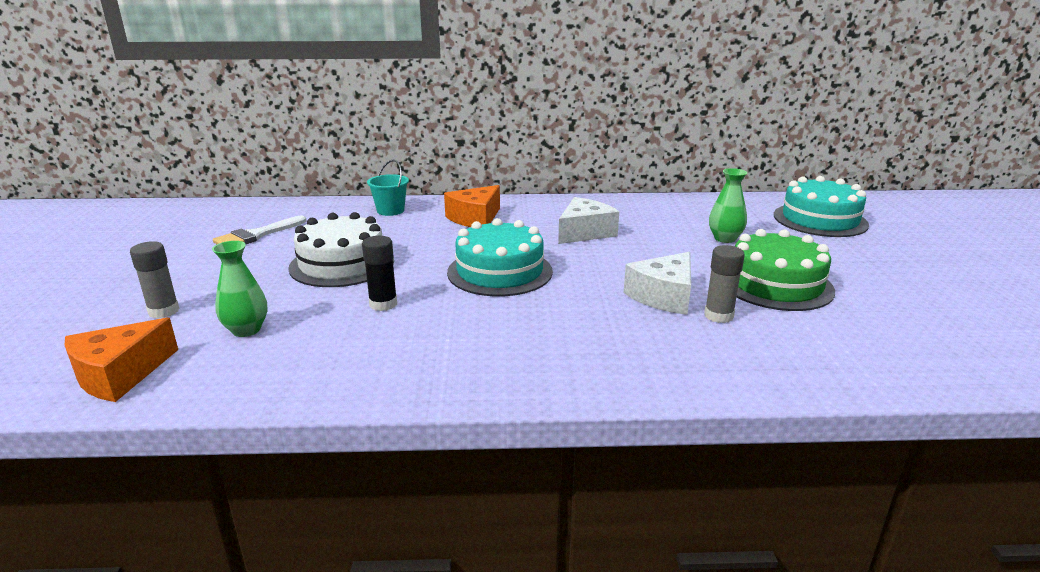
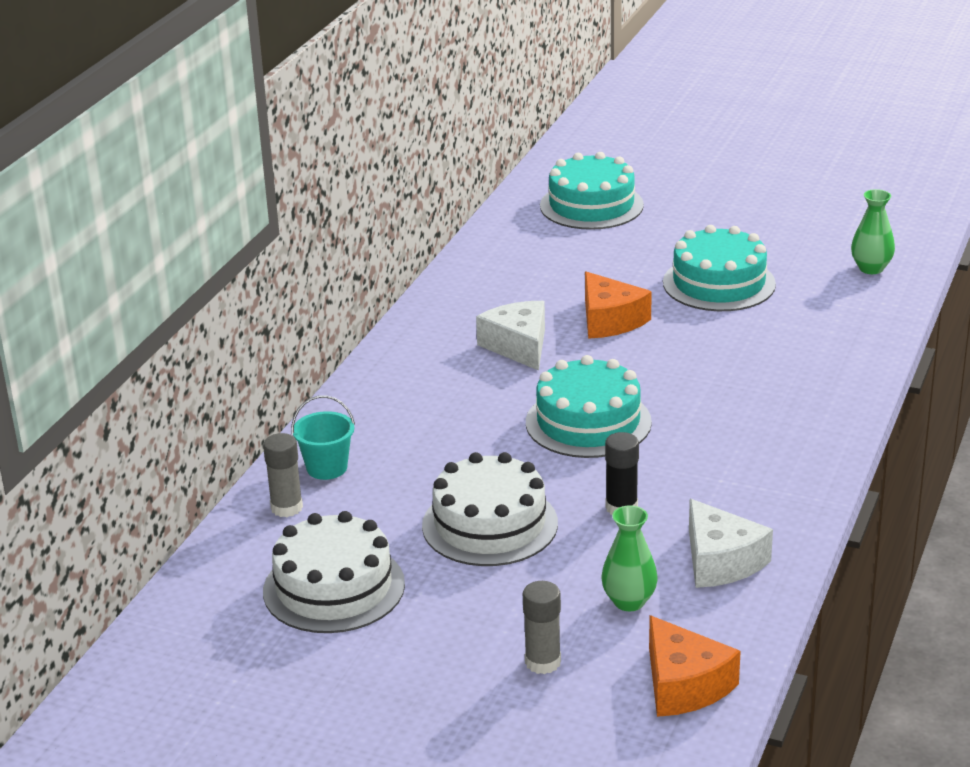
camera: 65 degrees left, 5 degrees up
white brush [213,215,306,244] -> white cake [263,511,405,633]
orange cheese [444,185,500,227] -> orange cheese moved to [585,272,652,339]
white cheese [624,252,691,315] -> white cheese moved to [689,499,773,588]
grey glue stick [704,245,745,323] -> grey glue stick moved to [263,433,303,517]
green vase [709,168,747,243] -> green vase moved to [851,189,895,274]
green cake [735,229,835,311] -> turquoise cake [663,225,776,311]

